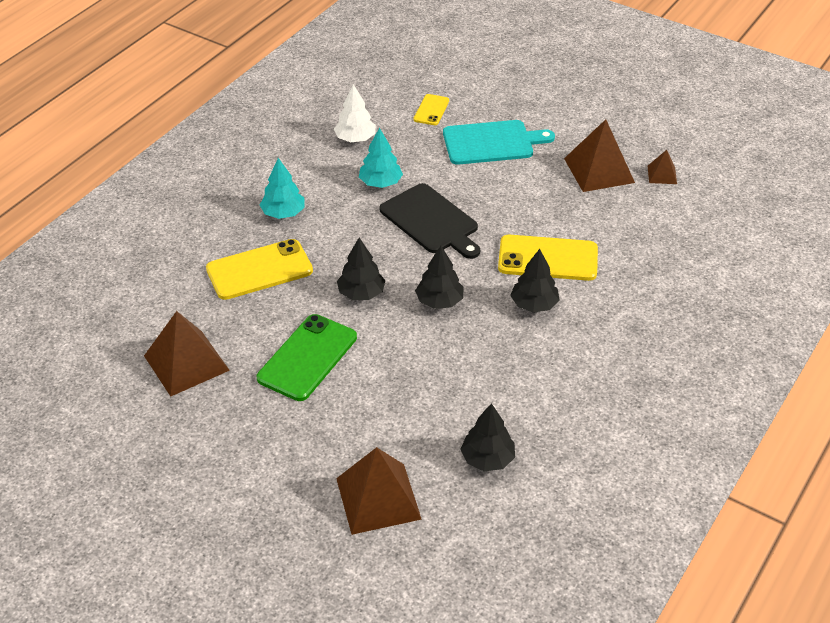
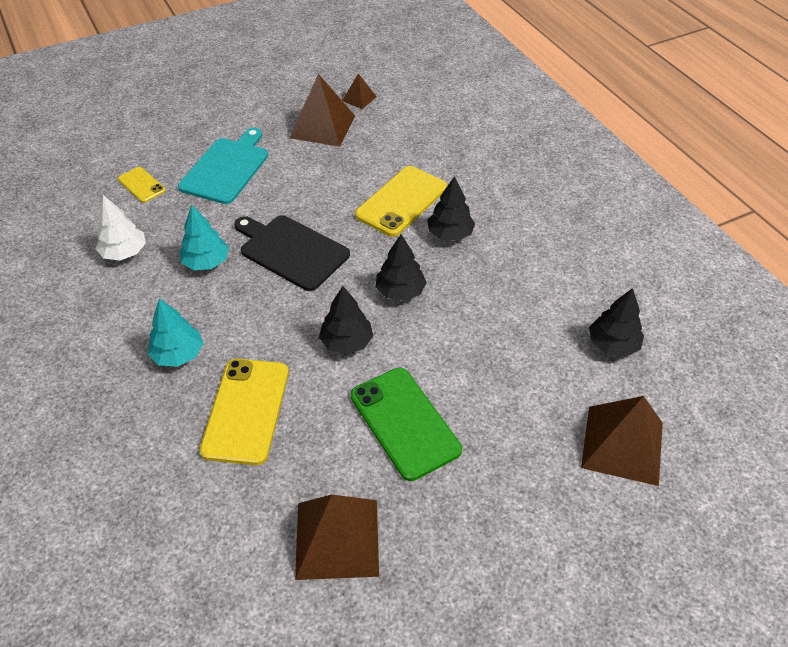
camera: 60 degrees left, 5 degrees up
black cutting board [379,183,480,259] -> black cutting board turned 135 degrees counterclockwise [234,215,350,291]

